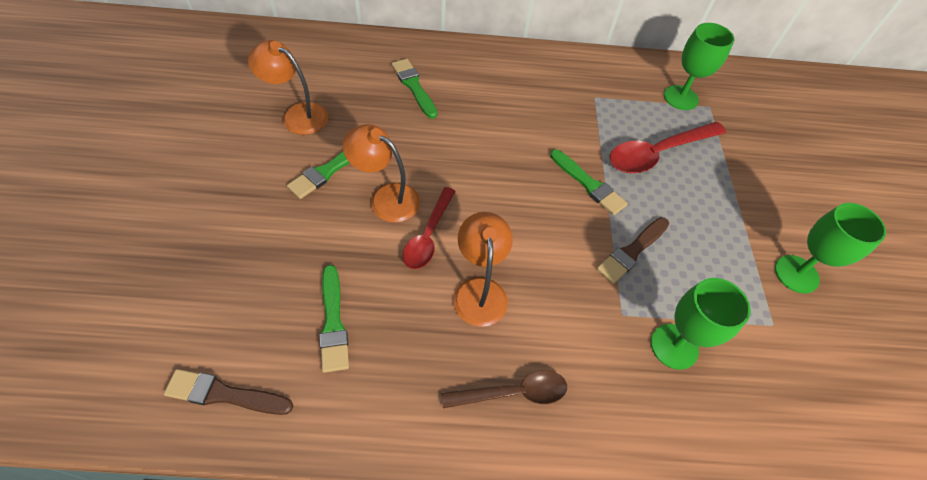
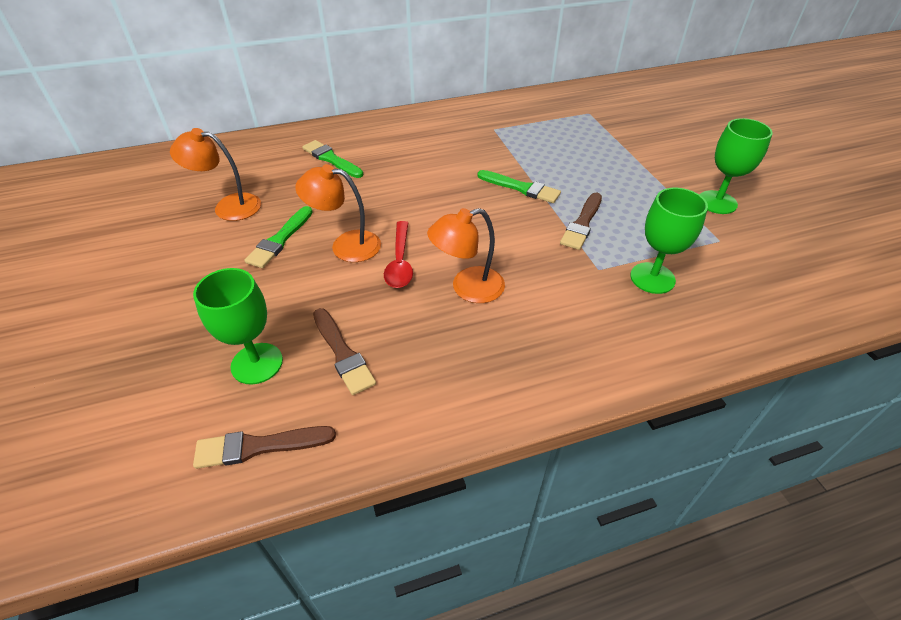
camera: 15 degrees left, 10 degrees down
green brush [319,265,349,373] -> brown brush [313,308,376,395]
brown spoon [441,370,567,408] -> none
orange lamp [453,212,513,327] -> orange lamp turned 90 degrees counterclockwise [427,208,505,303]
red spoon [610,122,726,173] -> none
green goblet [664,23,734,110] -> green goblet moved to [193,268,283,385]

